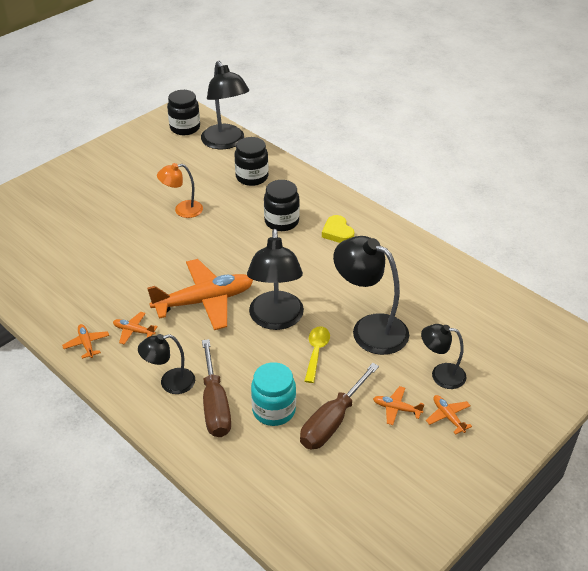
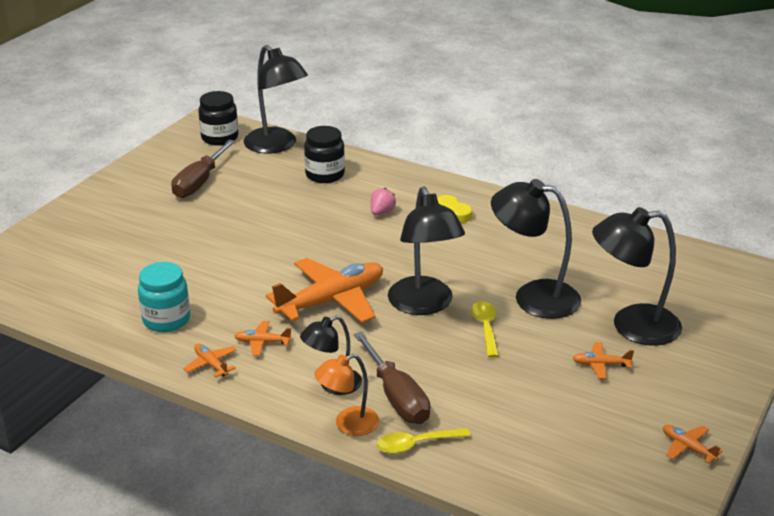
camera: 15 degrees left, 10 degrees down
orange lamp [157,163,203,218] -> orange lamp moved to [314,354,379,436]
turquoise jar [251,362,296,426] -> turquoise jar moved to [138,262,190,332]
black jar [264,180,300,231] -> pink strawberry [371,188,396,215]
brown screwdriver [300,363,379,449] -> brown screwdriver moved to [171,140,235,198]
black lamp [421,324,466,389] -> black lamp [592,207,682,346], size x1.72
orange plane [426,395,472,435] -> orange plane moved to [663,425,723,464]
none -> yellow spoon [376,428,471,454]

